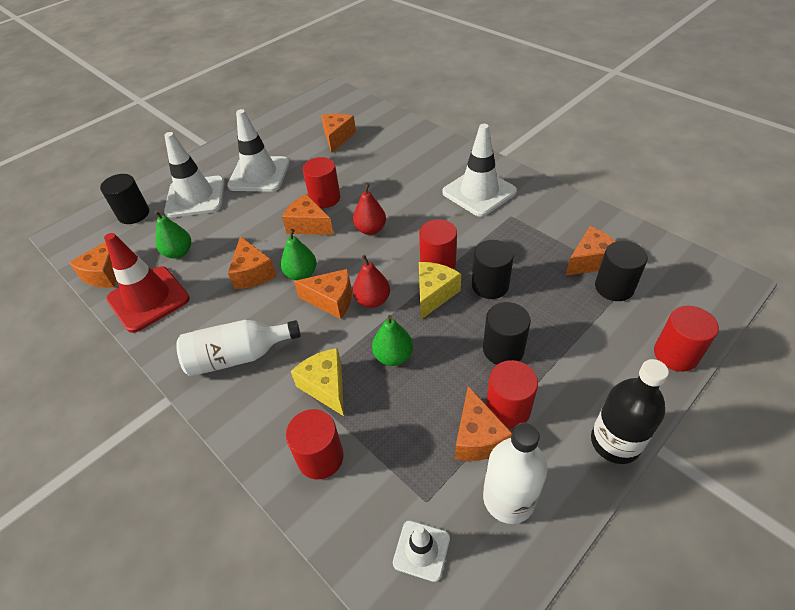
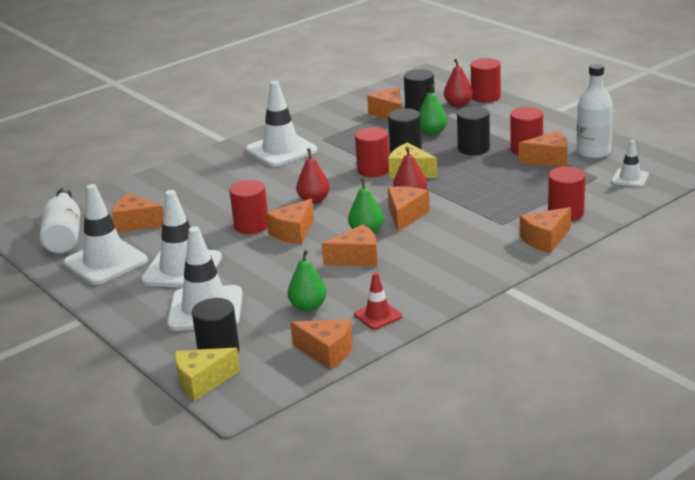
camera: 85 degrees left, 20 degrees down
red traffic cone [104,233,190,333] -> red traffic cone [354,273,402,330], size x0.52
white bottle [176,320,301,376] -> white bottle moved to [40,188,80,254]
yellow cheese [291,348,344,416] -> yellow cheese moved to [175,348,240,402]
green pear [372,315,413,366] -> green pear moved to [419,84,447,136]
black bottle [591,359,669,464] -> none
none -> white traffic cone [63,184,148,285]
none -> red pear [444,59,473,107]
none -> orange cheese [520,207,571,253]

